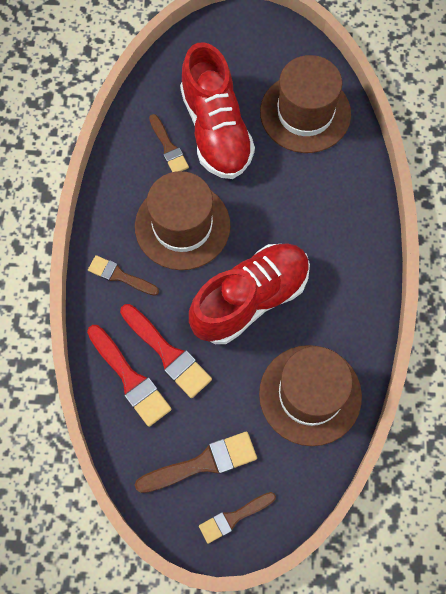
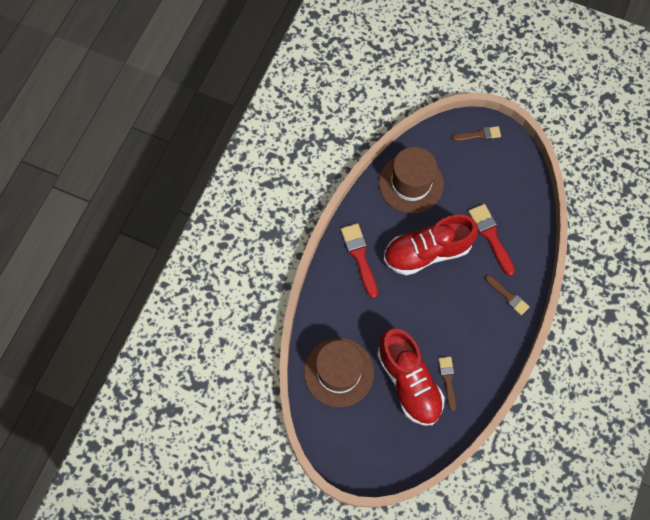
camera: 160 degrees left, 0 degrees up
red brush [87,325,172,427] -> red brush moved to [341,223,378,298]
brown hat [135,171,230,270] -> none
brown brush [135,431,257,493] -> none
red shoe [180,42,255,179] -> red shoe turned 150 degrees clockwise [377,328,445,426]

